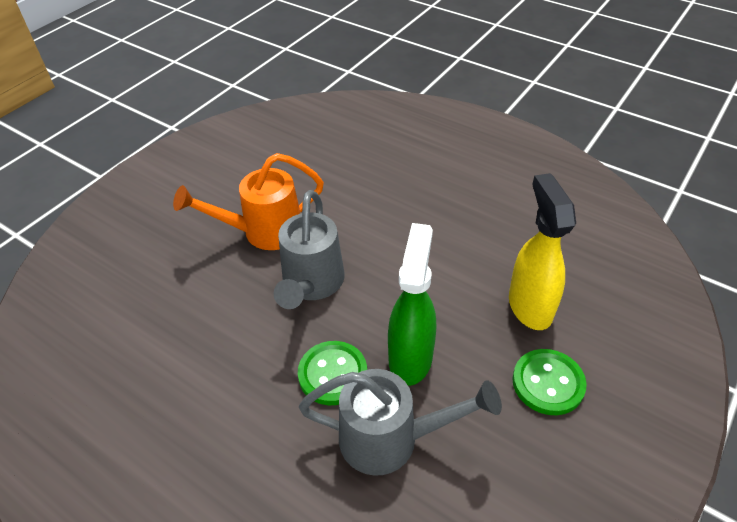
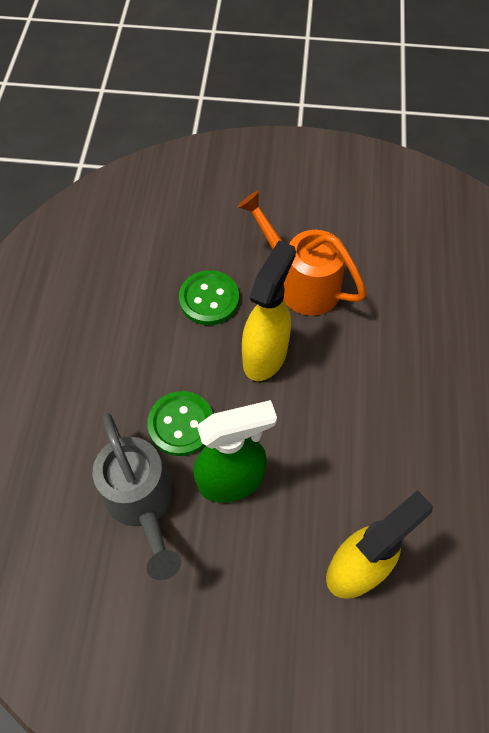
camera: 60 degrees right, 15 degrees up
grey watering can [274,190,345,309] -> yellow spray bottle [242,241,296,381]
green button [512,349,587,415] -> green button moved to [179,270,239,325]

